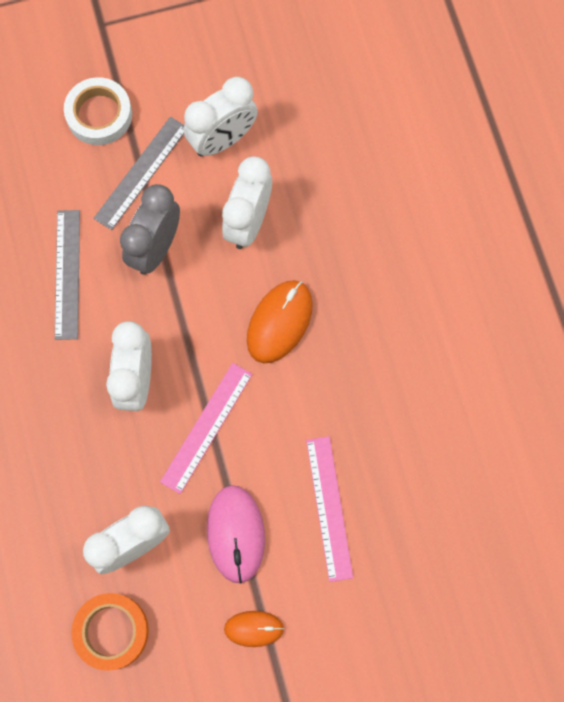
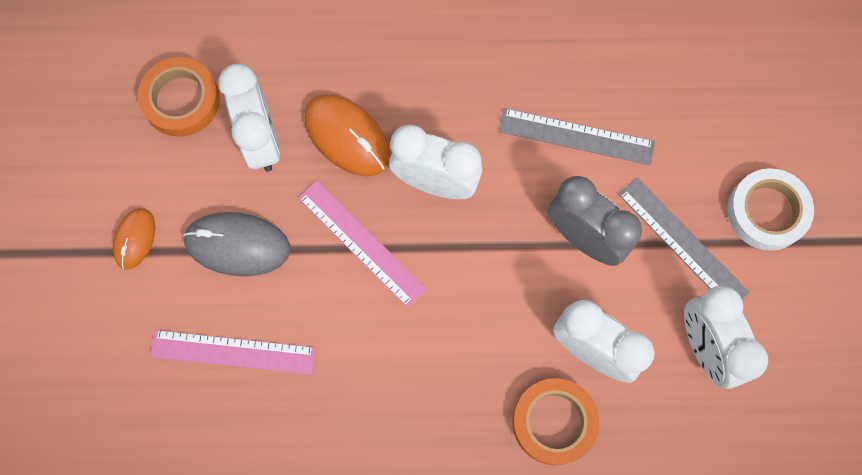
camera: 105 degrees right, 0 degrees up
pink mouse [207,485,265,584] -> grey mouse [183,212,290,276]
orange mouse [247,280,313,364] -> orange mouse moved to [304,94,390,176]
none -> orange tape [512,378,599,465]

